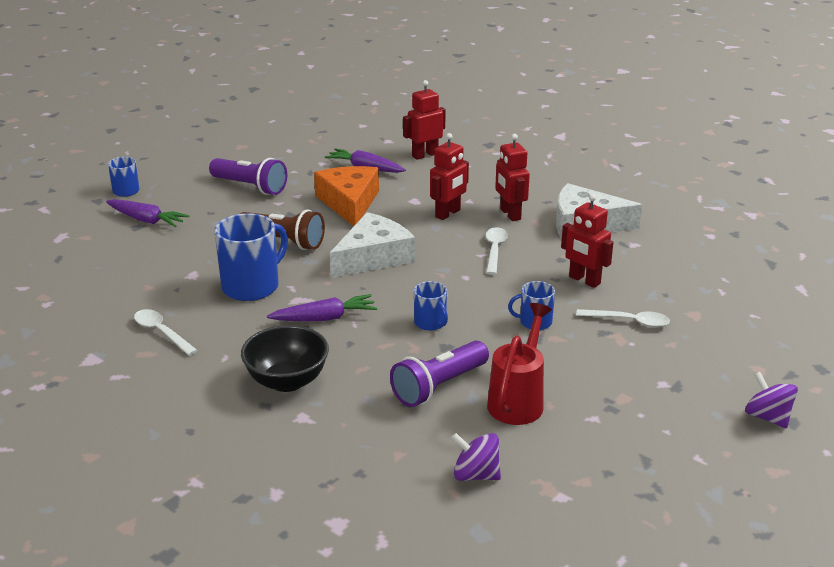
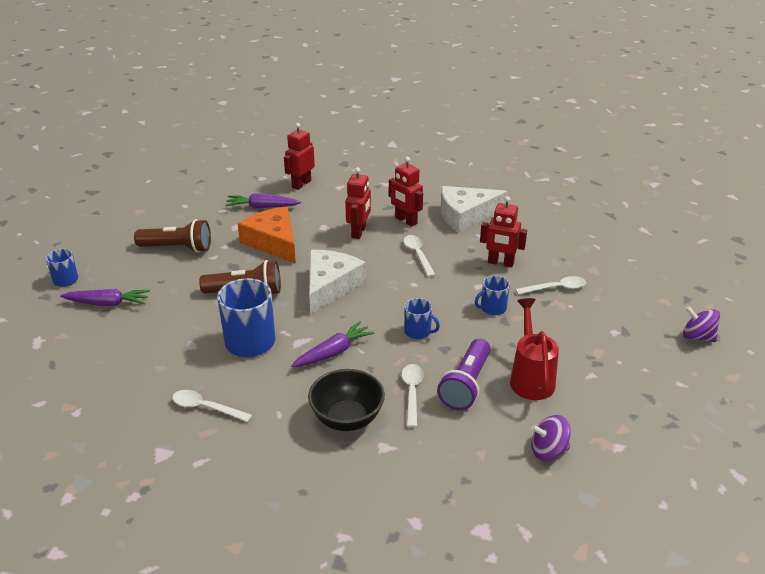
camera: 25 degrees left, 5 degrees up
purple flashlight [209,158,287,195] -> brown flashlight [134,219,211,253]
none -> white spoon [401,364,424,428]

